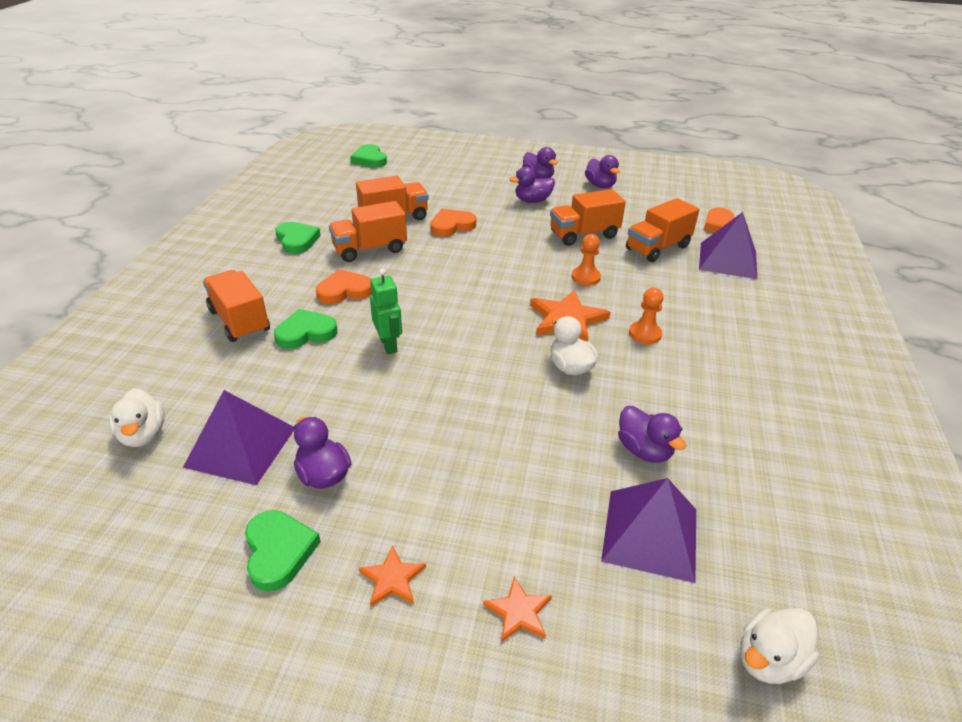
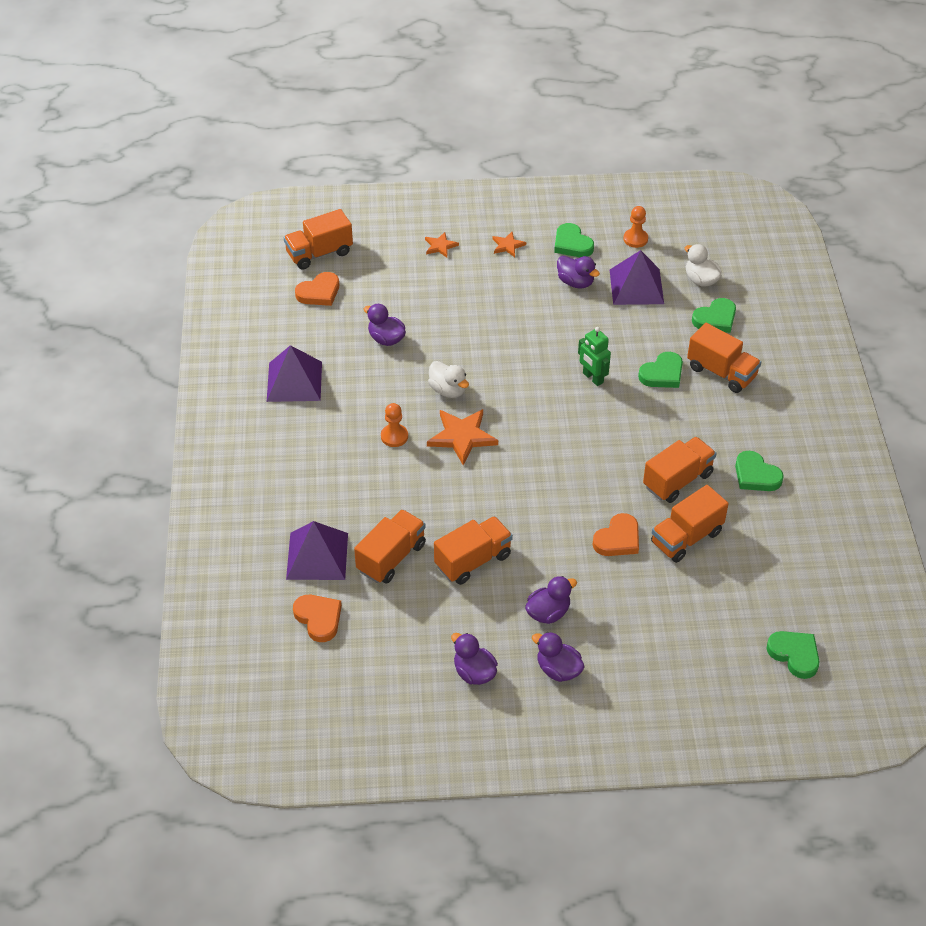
camera: 165 degrees right, 10 degrees up
orange heart [316,269,372,304] -> orange heart moved to [295,272,339,306]
orange pawn [572,234,601,286] -> orange pawn moved to [623,206,648,248]
purple pyramid [601,478,696,583] -> purple pyramid moved to [267,345,322,402]
white duck [740,608,819,684] -> orange truck [284,209,353,269]
none -> green heart [692,298,736,333]

